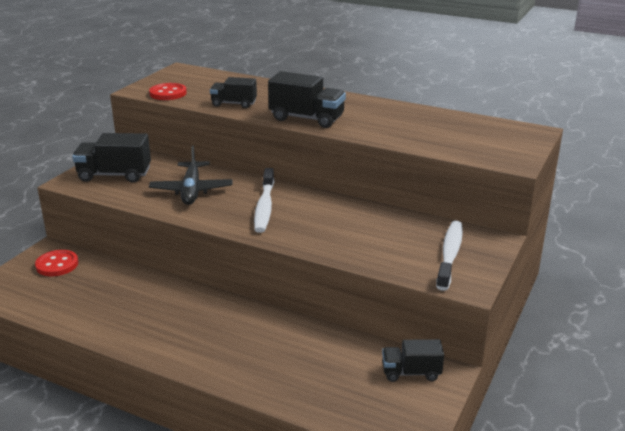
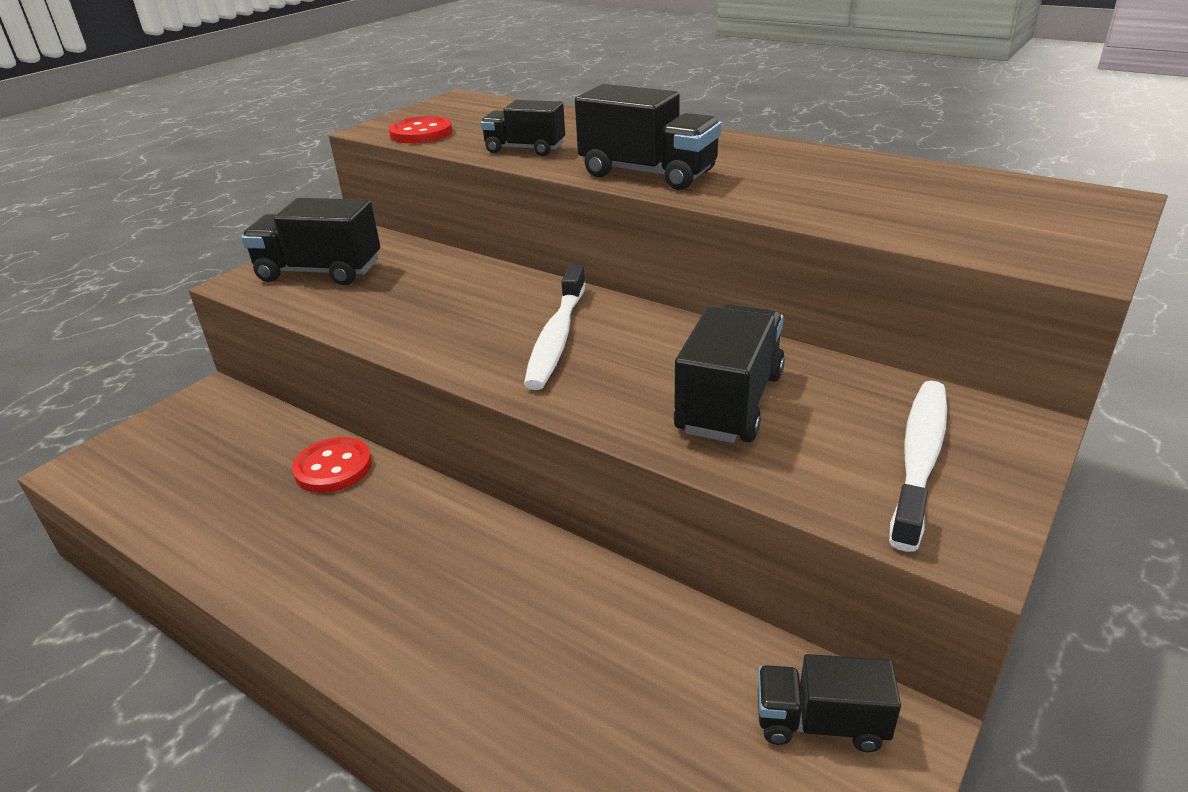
camera: 10 degrees right, 5 degrees up
red button [35,250,78,276] -> red button moved to [292,437,372,493]
black plane [149,146,233,205] -> none
none -> black truck [673,304,785,443]

